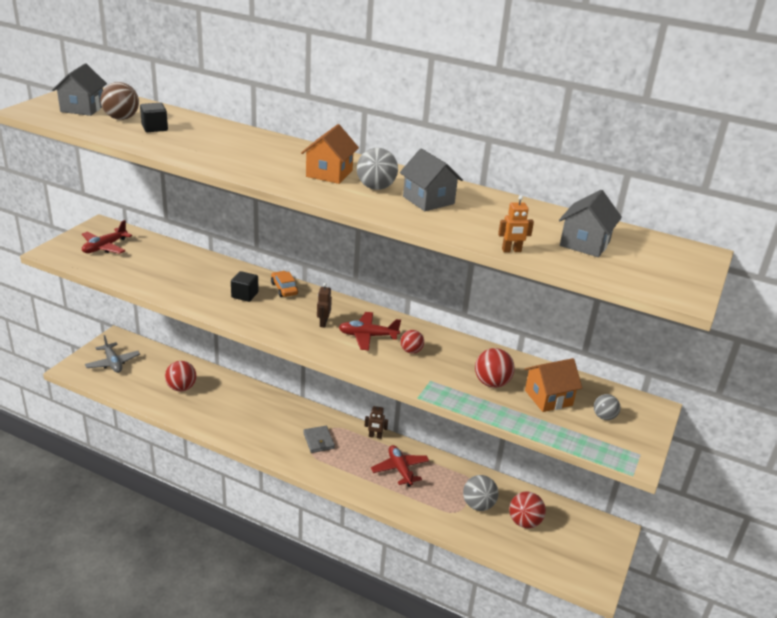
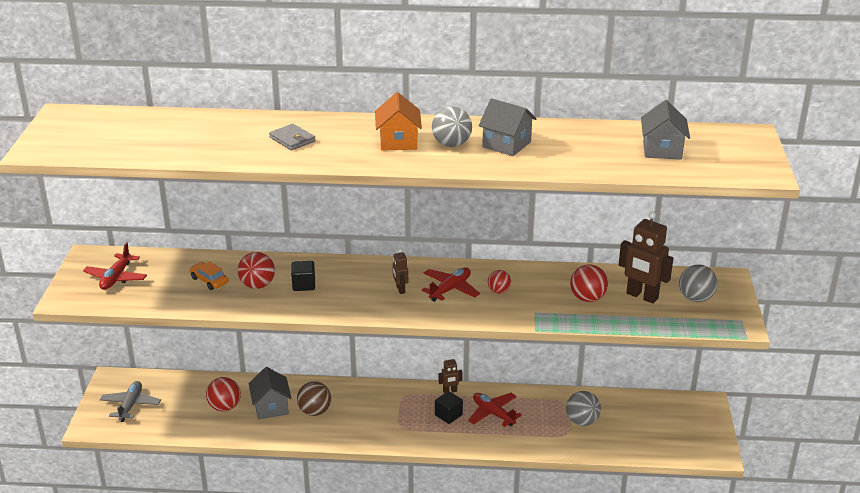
camera: 20 degrees left, 0 degrees up
grey house [52,64,107,116] -> grey house moved to [248,367,292,419]
grey plane [85,335,140,373] -> grey plane turned 120 degrees counterclockwise [100,381,161,422]
brown ball [100,82,139,120] -> brown ball moved to [297,381,331,416]
black cube [140,103,168,132] -> black cube moved to [435,391,463,424]
orange car [271,271,298,297] -> orange car moved to [190,262,228,290]
grey wallet [303,426,335,453] -> grey wallet moved to [269,124,315,151]
red plane [339,312,401,350] -> red plane turned 150 degrees clockwise [422,267,480,302]
orange robot [498,196,534,252] -> none
red ball [509,491,546,528] -> red ball moved to [238,252,275,289]
orange house [524,358,582,412] -> brown robot [619,211,673,304]
grey ball [594,394,620,420] -> grey ball [679,264,718,302], size x1.57

